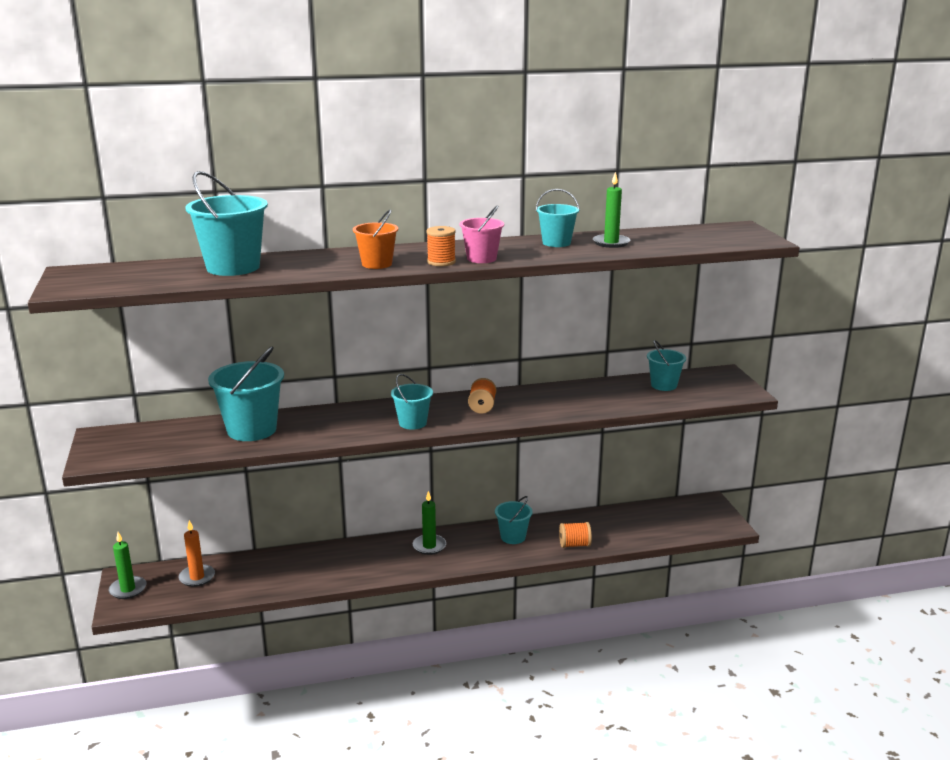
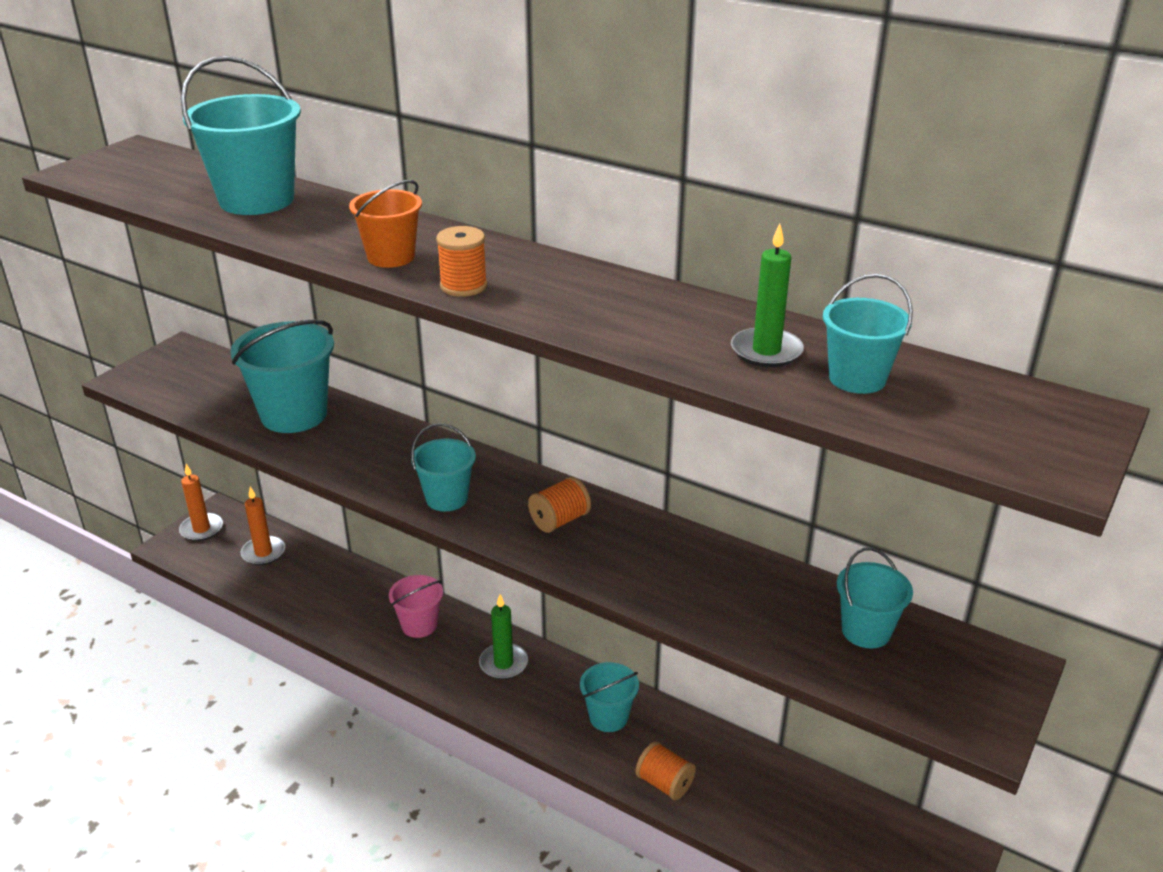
camera: 45 degrees right, 10 degrees up
green candle [109,532,146,599] -> orange candle [179,464,223,541]
pink bucket [459,205,504,263] -> pink bucket moved to [389,575,443,638]
turquoise bucket [536,189,580,247] -> turquoise bucket moved to [823,274,913,394]

